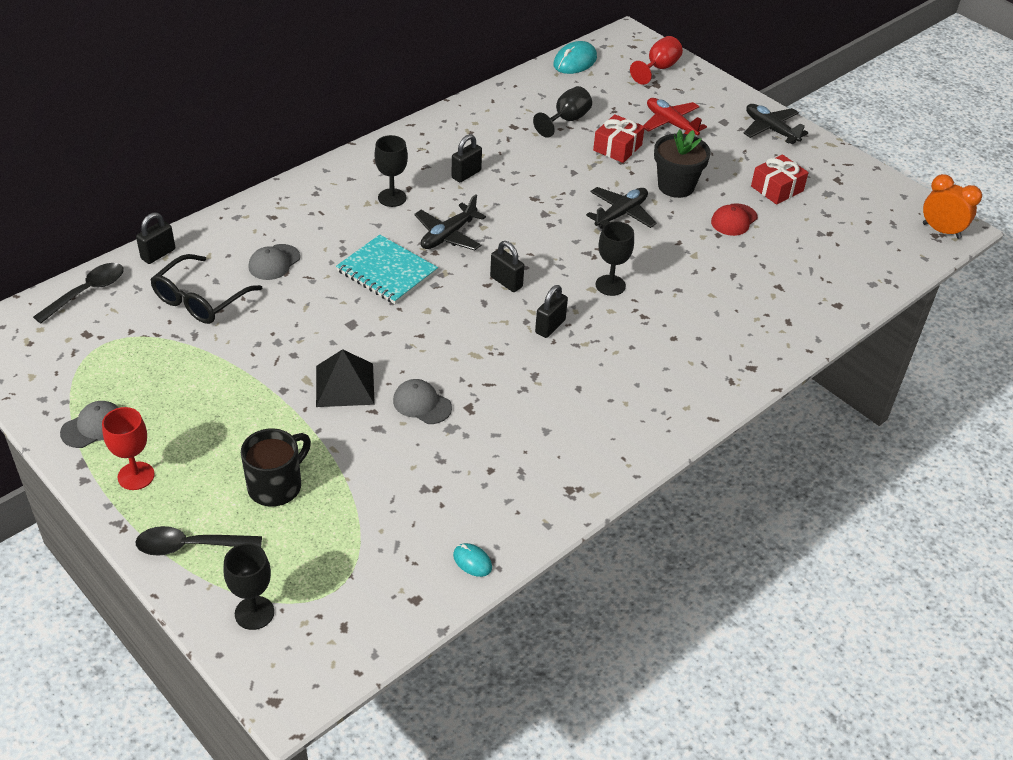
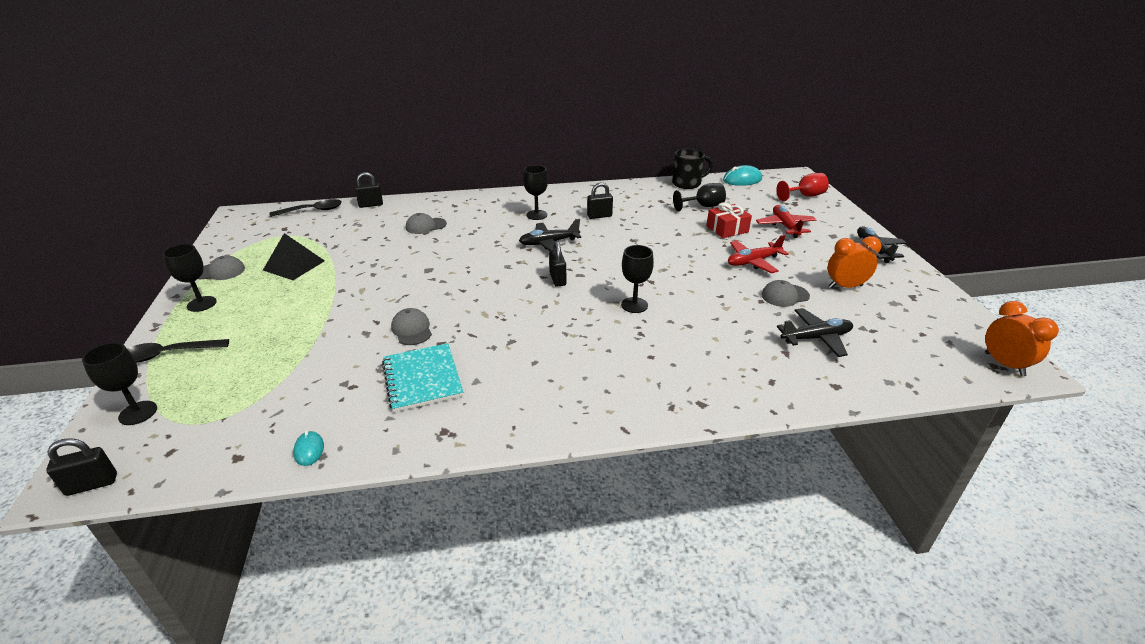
camera: 35 degrees right, 10 degrees down
red goblet [102,407,155,490] -> black goblet [163,244,217,312]
black spoon [135,526,262,555] -> black spoon turned 45 degrees counterclockwise [127,339,229,362]
black glasses [150,254,263,324] -> none
black mug [241,428,311,507] -> black mug moved to [672,149,713,189]
black pyramid [316,349,375,407] -> black pyramid moved to [263,233,325,280]
turquoise notebook [336,235,438,304] -> turquoise notebook moved to [382,343,463,412]
black padlock [535,285,568,338] -> black padlock moved to [46,438,117,496]
black plane [586,187,657,229] -> black plane moved to [777,308,853,357]
black flower pot [654,129,711,198] -> red plane [728,235,789,273]
red cap [711,203,758,236] -> grey cap [761,280,810,307]
red gift [751,154,809,205] -> orange clock [828,236,881,289]

